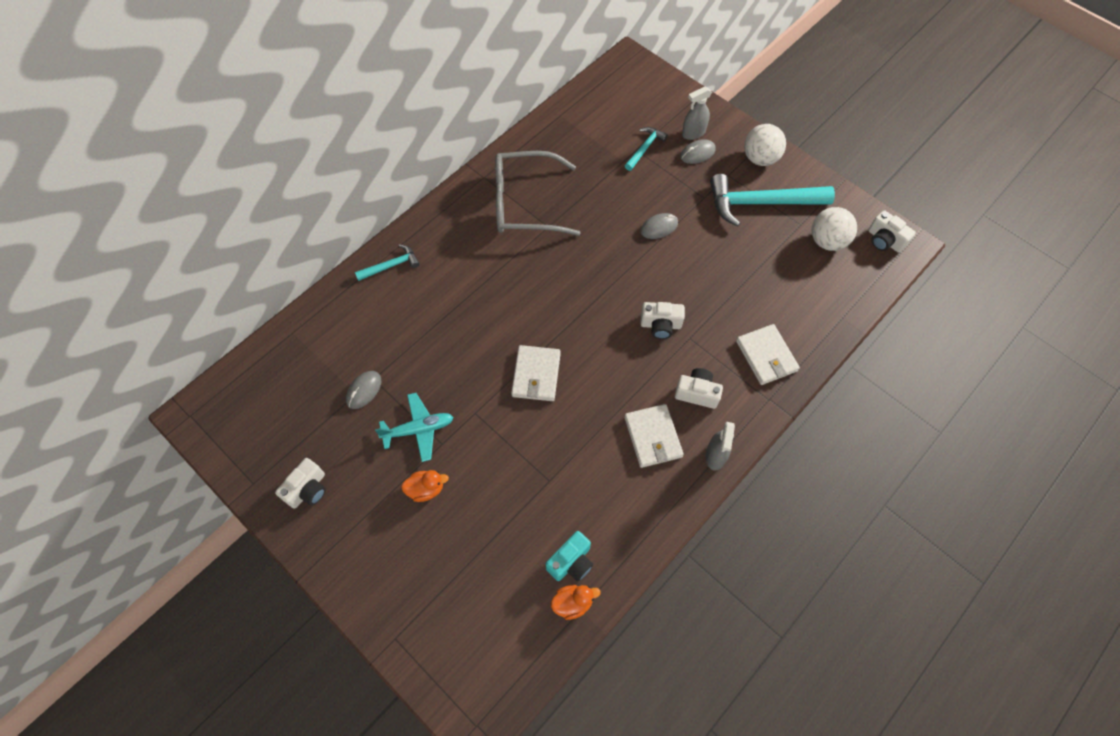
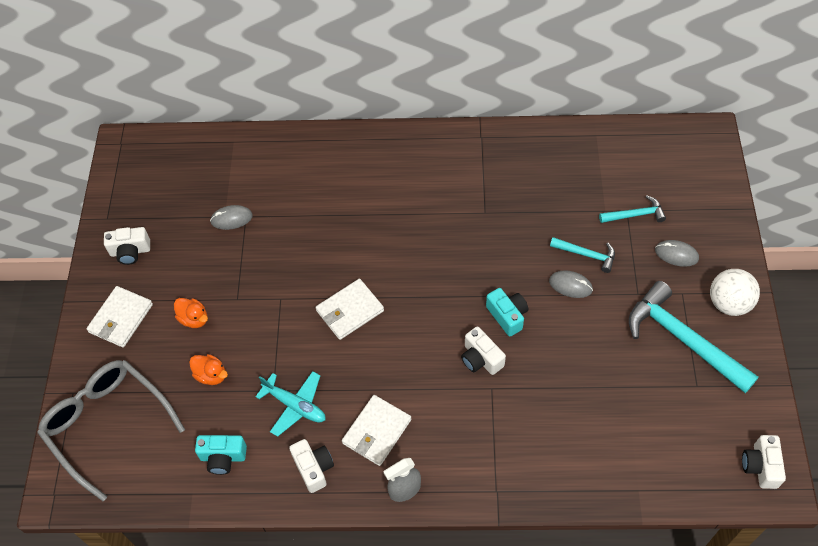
camera: 50 degrees right, 5 degrees down
turquoise hammer [355,245,420,281] -> turquoise hammer moved to [550,237,615,273]
turquoise plane [375,393,453,462] -> turquoise plane moved to [256,371,326,437]
grey glasses [495,151,581,236] -> grey glasses moved to [37,360,185,501]
orange duck [551,585,601,620] -> orange duck moved to [189,354,228,385]
white camera [675,368,723,409] -> white camera moved to [289,439,334,493]
grey spray bottle [682,87,712,140] -> none
white wallet [736,324,800,385] -> white wallet moved to [86,286,153,348]
white ball [811,207,857,251] -> none
none -> turquoise camera [486,288,528,337]

